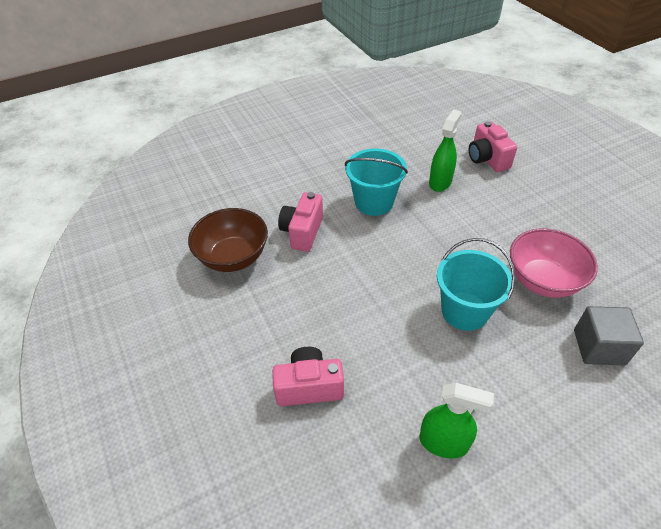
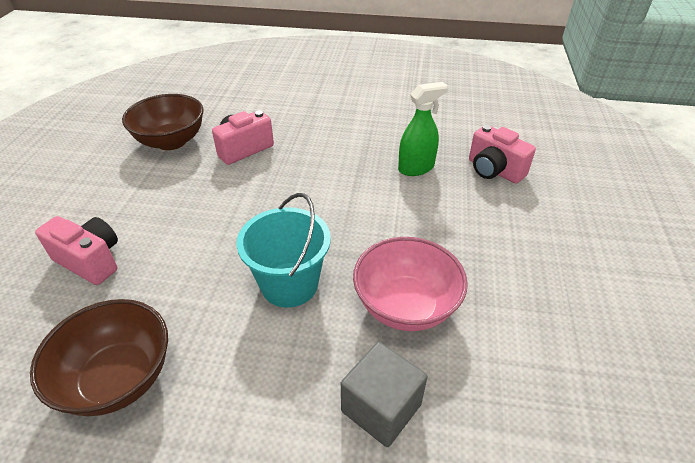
camera: 35 degrees right, 5 degrees down
turquoise bucket [345,149,408,216] -> none
green spray bottle [420,383,494,458] -> brown bowl [30,299,168,416]
pink camera [469,121,517,172] -> pink camera turned 60 degrees counterclockwise [469,125,536,183]

